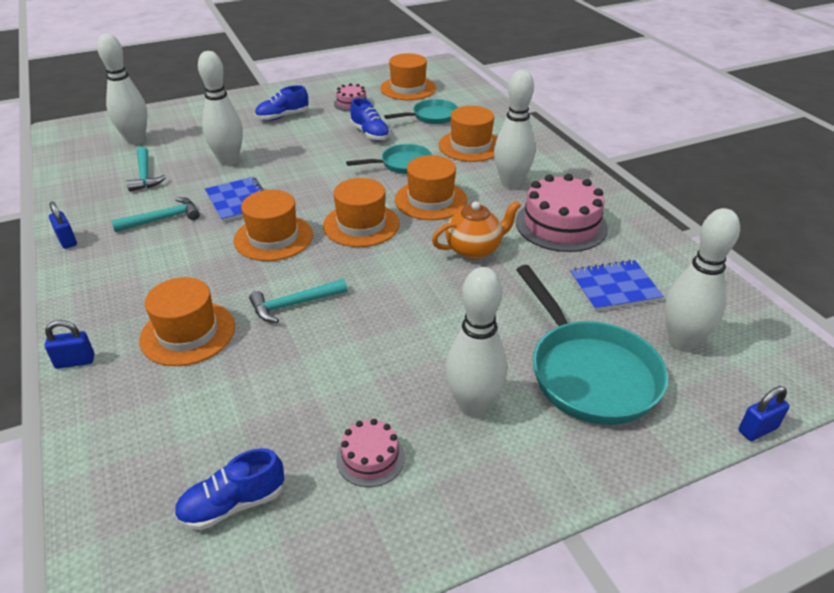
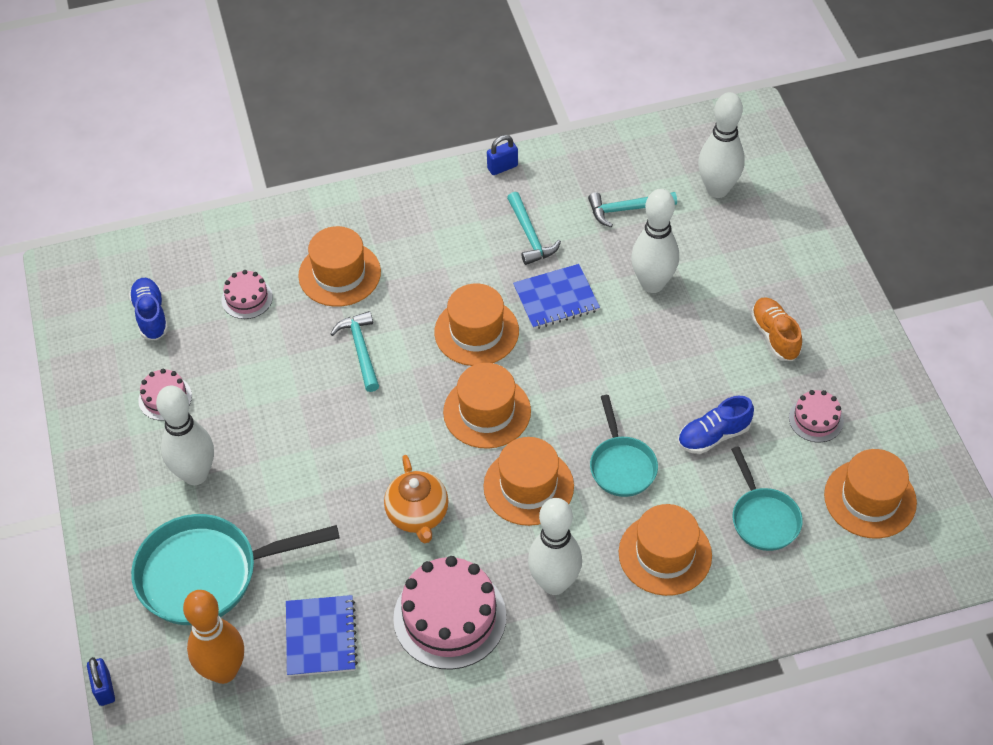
camera: 100 degrees right, 15 degrees up
blue padlock [45,320,94,369] -> none
blue shoe [255,85,308,121] -> orange shoe [751,297,802,361]
white bowling pin [665,208,740,352] -> orange bowling pin [183,590,244,684]
none -> pink cake [222,270,273,319]

